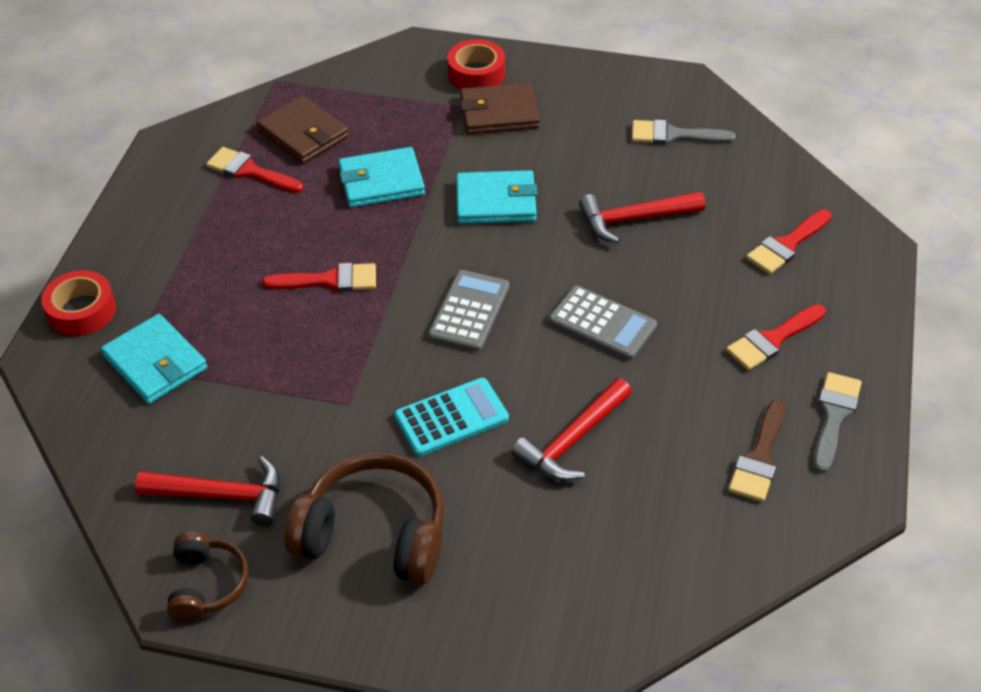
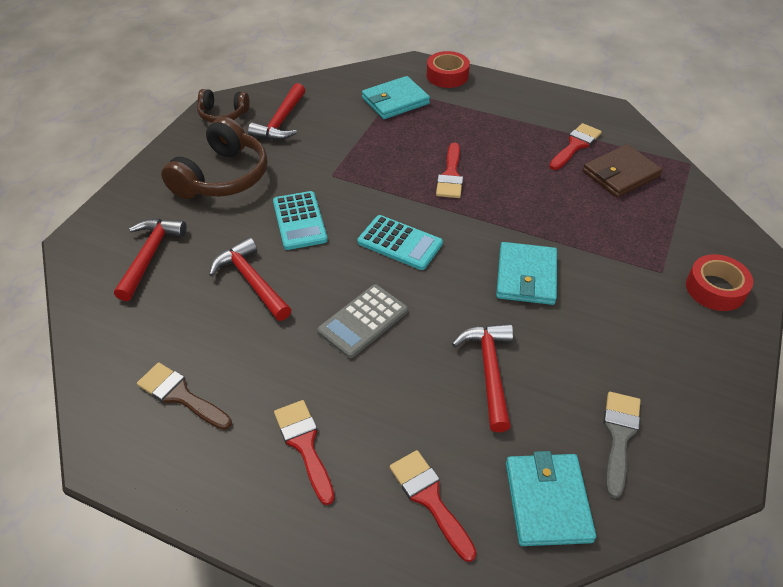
camera: 100 degrees right, 0 degrees up
turquoise wallet [338,147,425,208] -> turquoise wallet moved to [506,451,596,546]
grey calculator [428,270,509,352] -> turquoise calculator [358,215,443,270]
brown wallet [460,83,540,134] -> none
grey brush [813,372,862,473] -> none
none -> red hammer [114,218,187,301]

